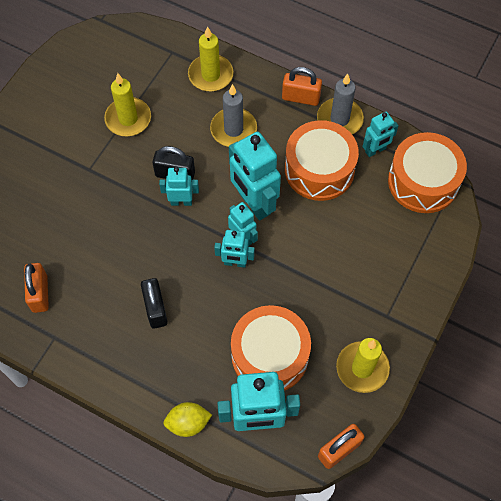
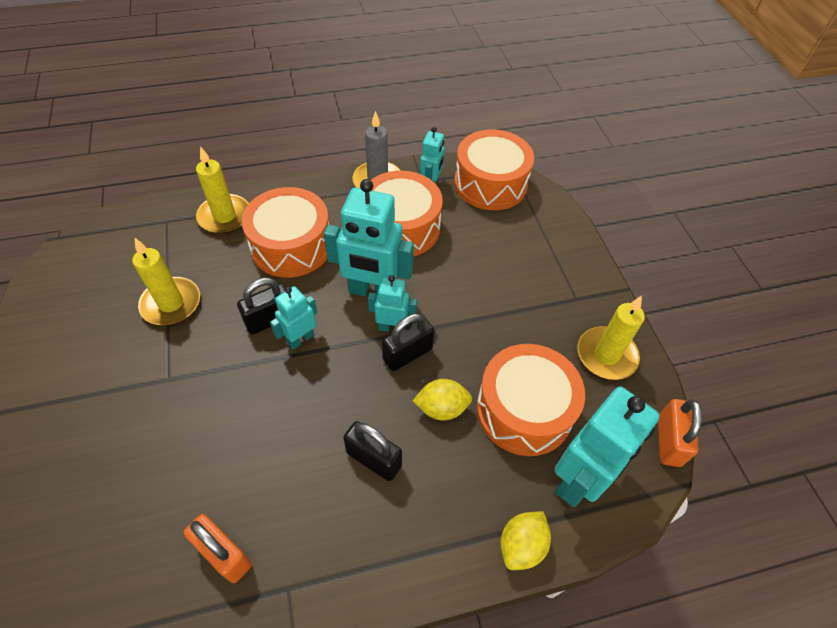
camera: 45 degrees left, 10 degrees down
grey candle [210,84,257,147] -> orange drum [242,187,329,278]
turquoise robot [214,230,255,268] -> black padlock [382,313,434,371]
orange padlock [282,67,322,106] -> none
none -> yellow lemon [413,379,472,421]

